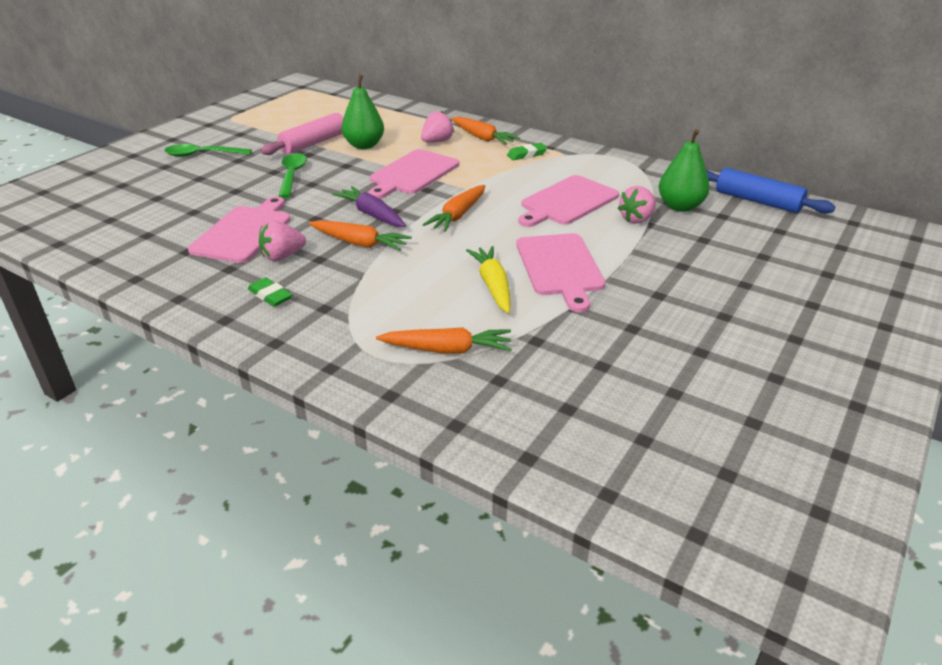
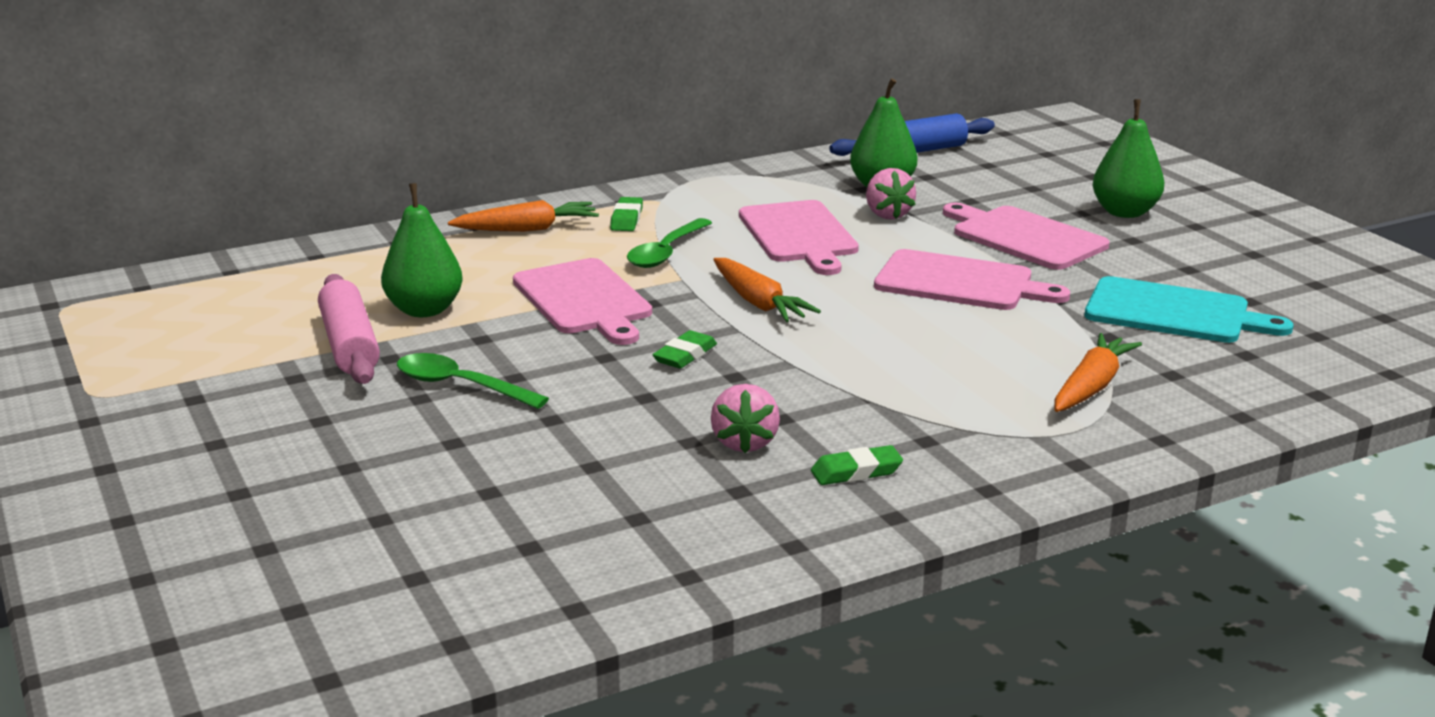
camera: 60 degrees left, 10 degrees down
green spoon [164,144,252,157] -> green spoon moved to [627,218,712,268]
pink cutting board [188,196,291,263] -> pink cutting board moved to [943,203,1110,270]
orange carrot [309,220,412,251] -> none
purple carrot [332,186,406,227] -> green eraser [652,330,717,369]
pink strawberry [421,111,454,143] -> none
yellow carrot [466,246,511,313] -> none
none -> turquoise cutting board [1085,276,1294,343]
none -> green pear [1093,99,1164,218]

